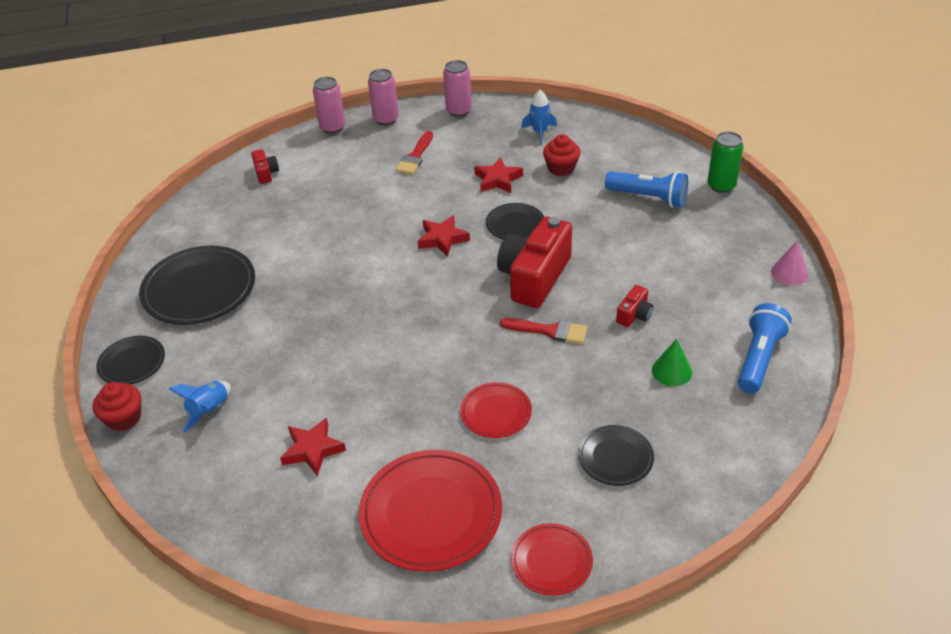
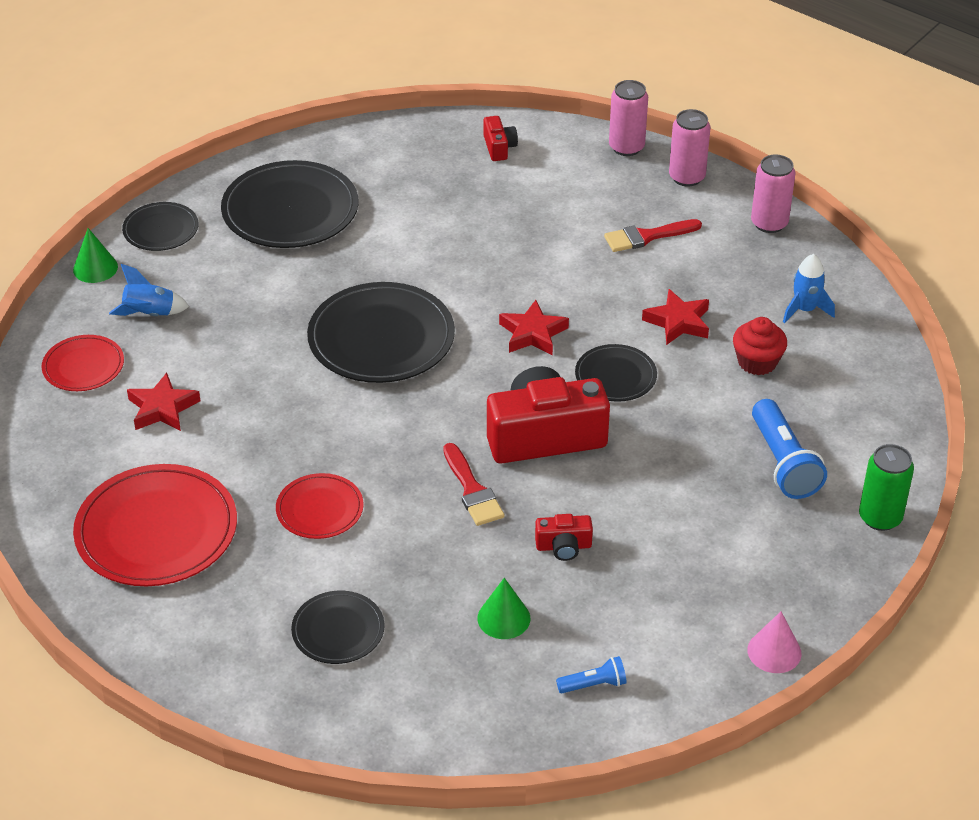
camera: 50 degrees right, 0 degrees up
red cupcake [93,382,141,431] -> green cone [73,228,118,283]
red camera [251,149,279,184] -> red camera turned 45 degrees counterclockwise [483,116,518,161]
red plate [511,523,593,596] -> red plate moved to [42,335,124,391]
blue flashlight [738,303,792,393] -> blue flashlight [556,656,627,693], size x0.52
none -> black plate [307,282,455,383]

